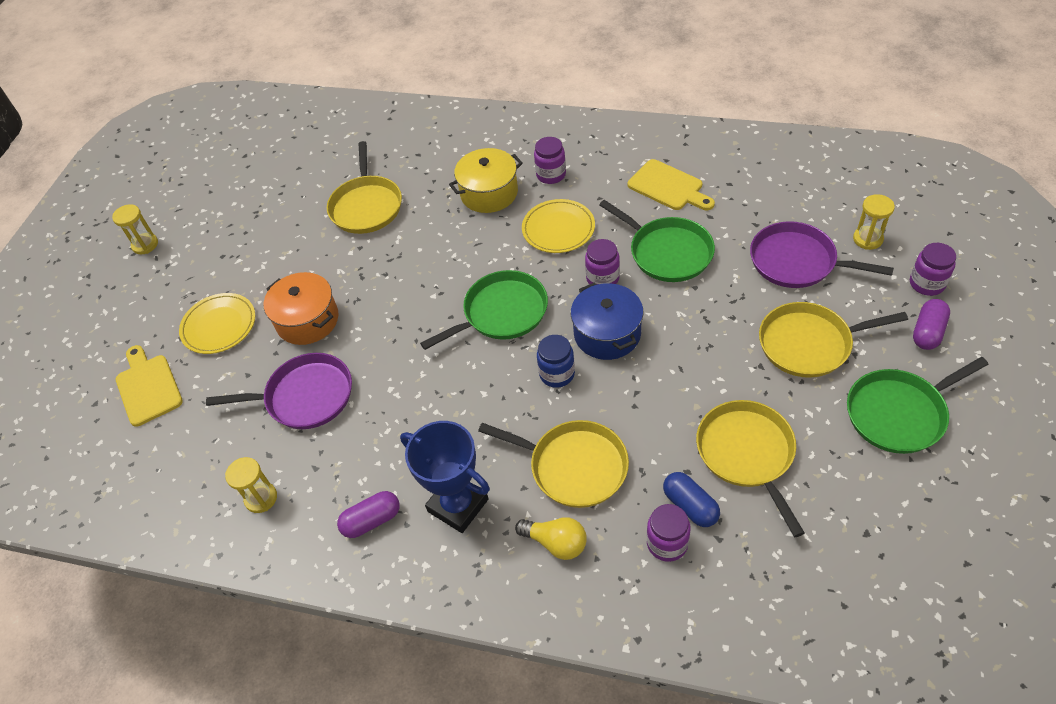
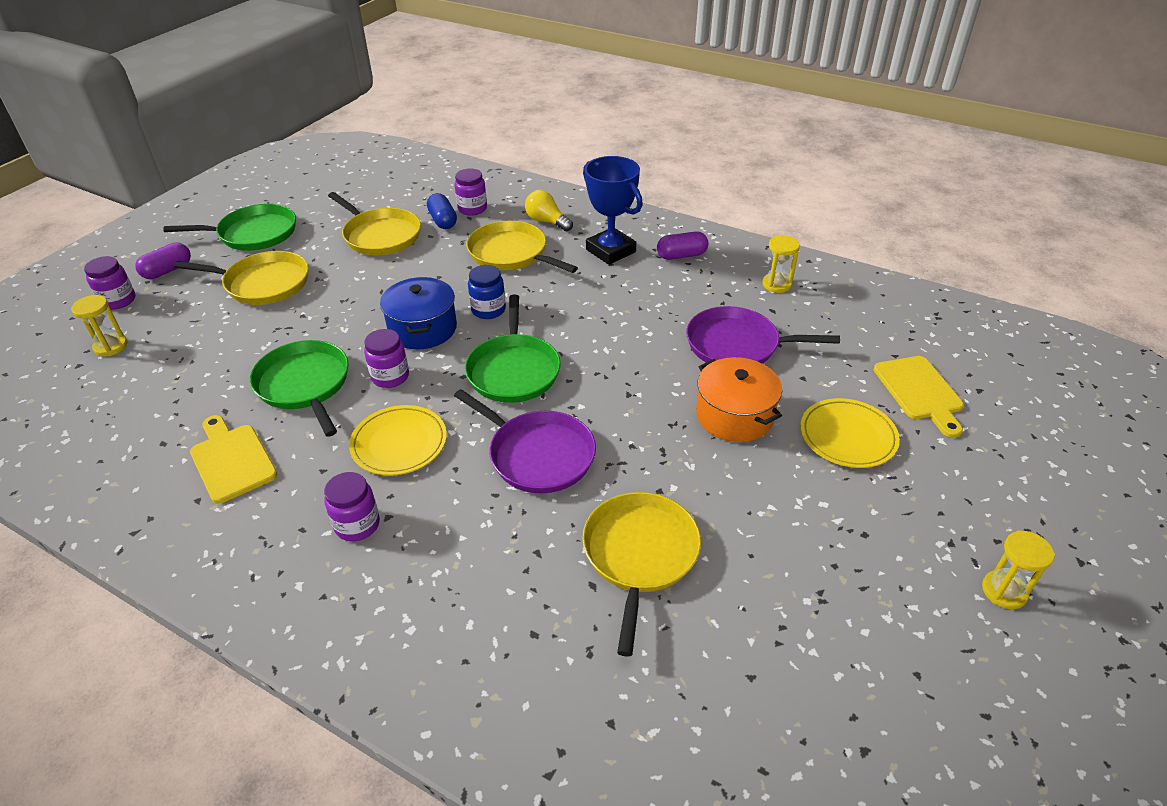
camera: 170 degrees left, 10 degrees down
green pan [420,270,548,350] -> green pan turned 75 degrees counterclockwise [465,294,561,403]
yellow pot [449,148,523,213] -> none
yellow pan [696,400,805,537] -> yellow pan turned 45 degrees counterclockwise [328,192,421,255]
purple pan [750,221,894,288] -> purple pan moved to [454,389,596,493]

